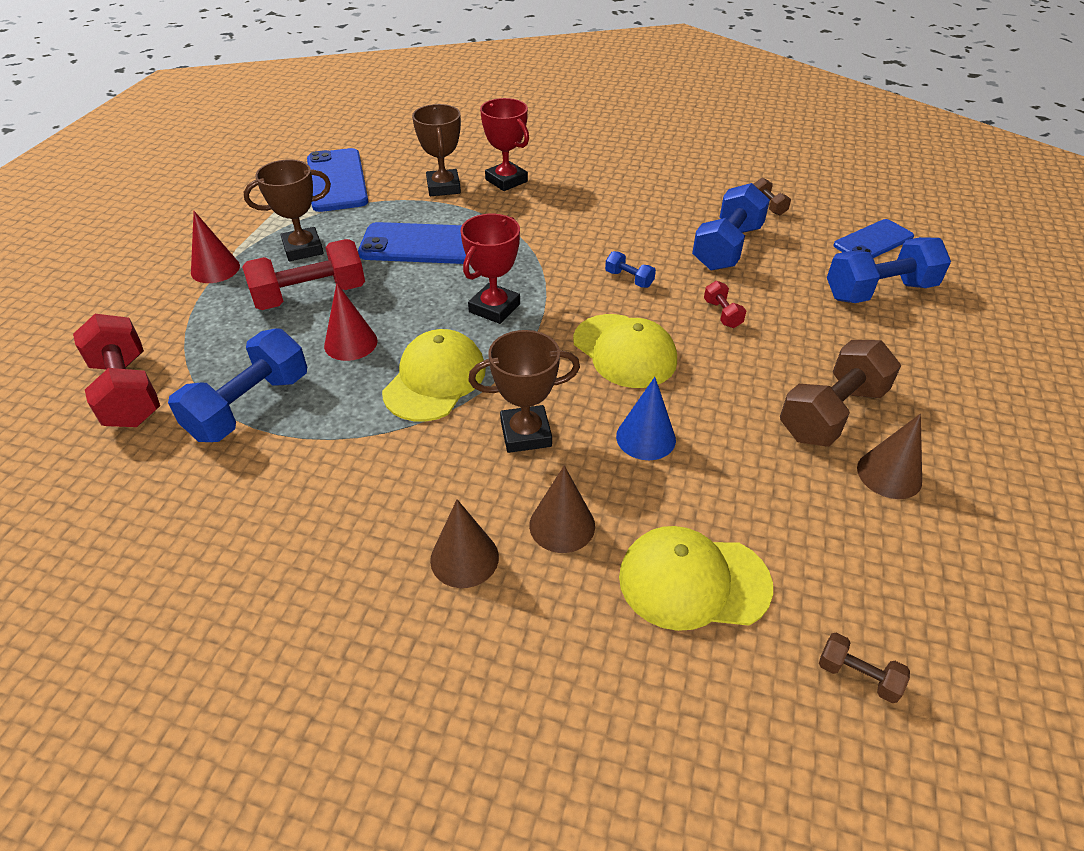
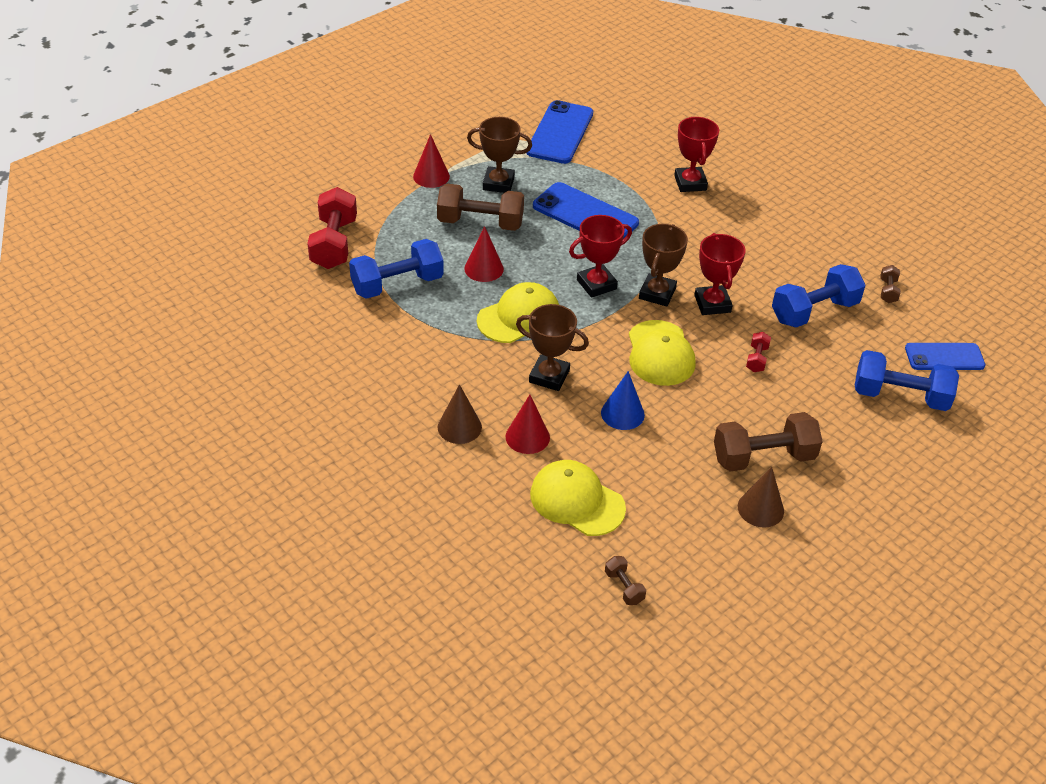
camera: 30 degrees right, 0 degrees up
red dumbbell [242,239,365,310] -> brown dumbbell [437,184,524,231]
brown trophy [412,104,461,196] -> brown trophy moved to [639,224,688,307]
brown cone [529,465,595,553] -> red cone [505,395,550,454]
blue dumbbell [605,251,656,288] -> red trophy [694,233,746,315]

